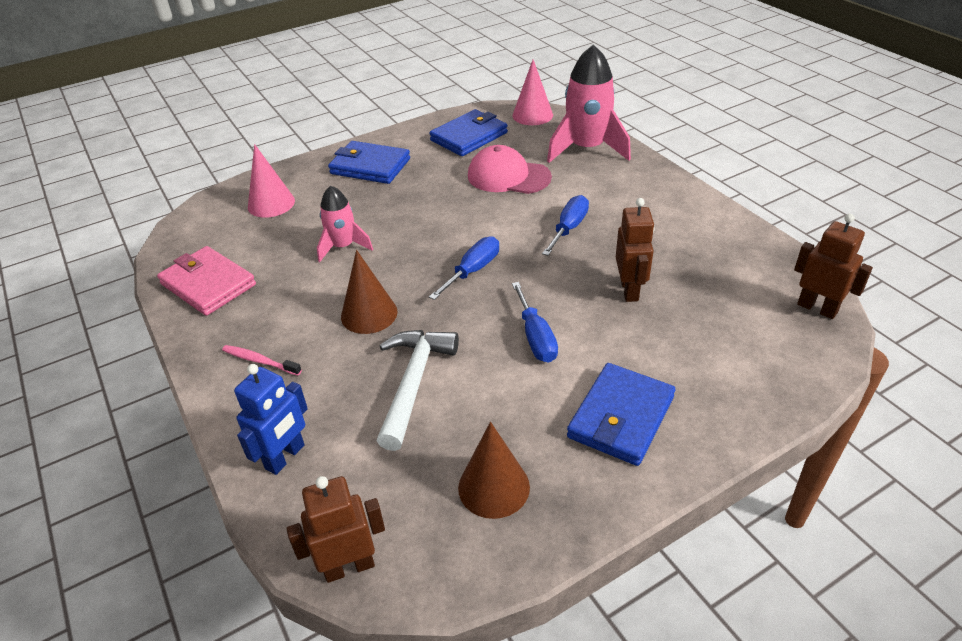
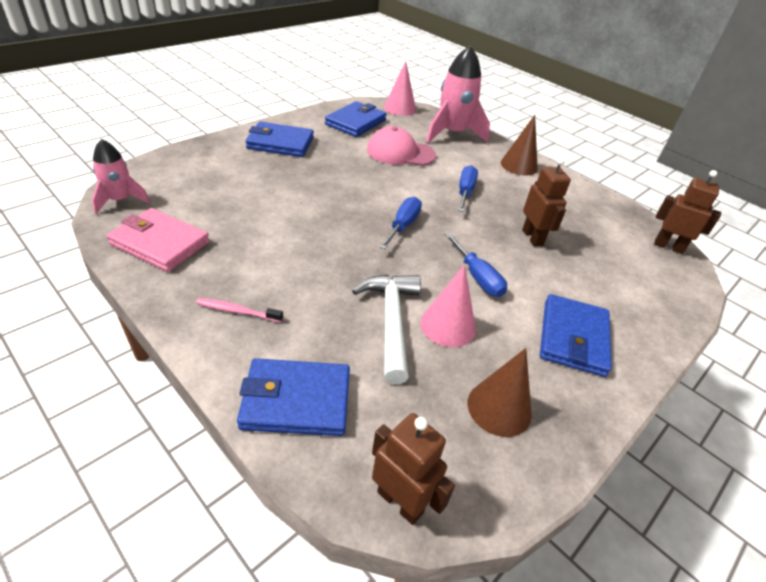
camera: 20 degrees left, 0 degrees up
blue robot [234,364,308,475] -> blue wallet [237,358,350,436]
pink cone [248,144,295,218] -> pink cone moved to [420,265,476,347]
brown robot [287,476,385,583] -> brown robot turned 75 degrees clockwise [372,413,455,525]
pink rocket [317,185,373,262] -> pink rocket moved to [92,139,150,214]
brown cone [341,250,398,334] -> brown cone moved to [501,115,538,175]

